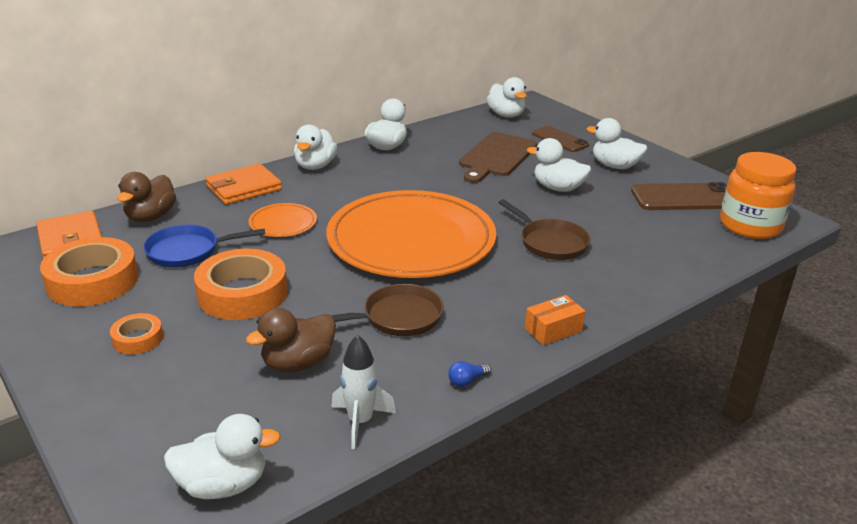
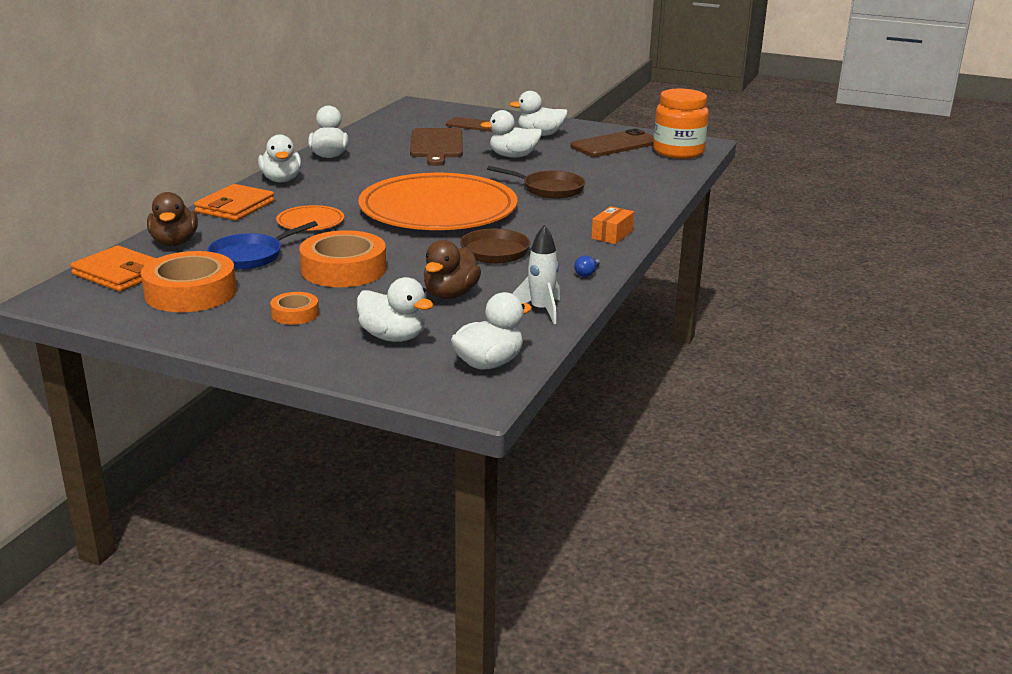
camera: 30 degrees left, 5 degrees down
white duck [487,77,527,118] -> white duck moved to [357,277,433,342]

